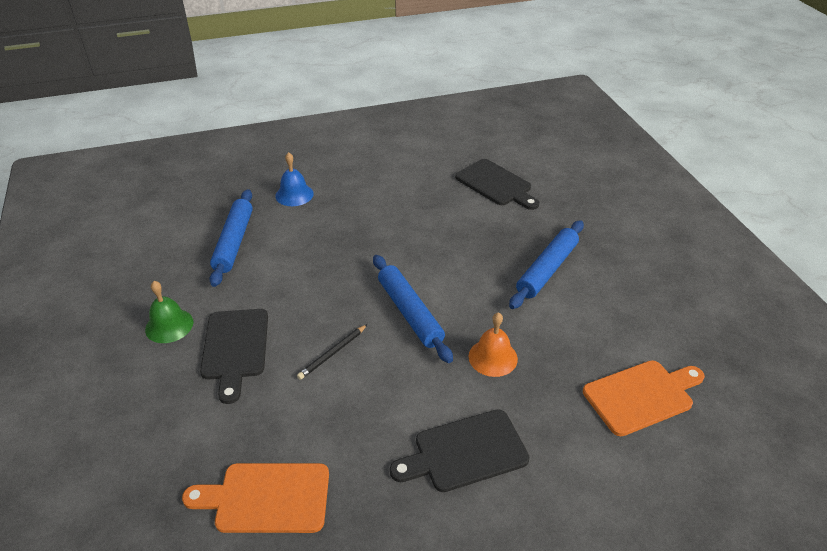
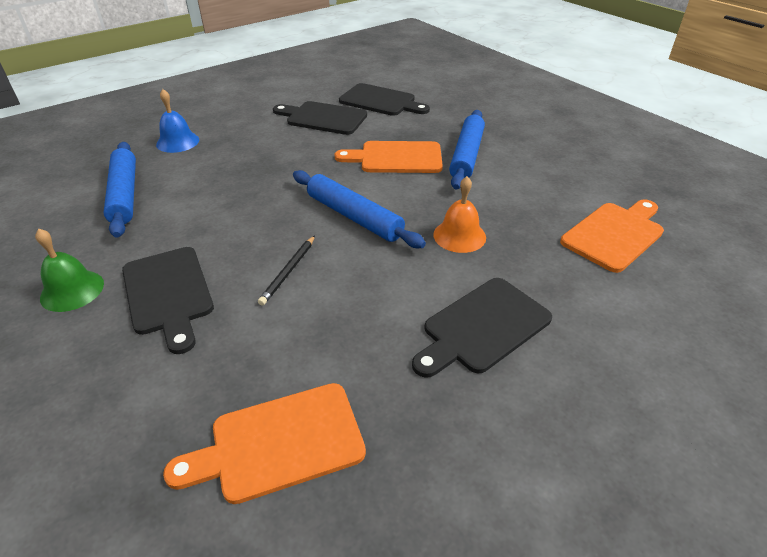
camera: 20 degrees left, 0 degrees up
none -> black cutting board [273,101,367,135]
none -> orange cutting board [334,141,443,173]

